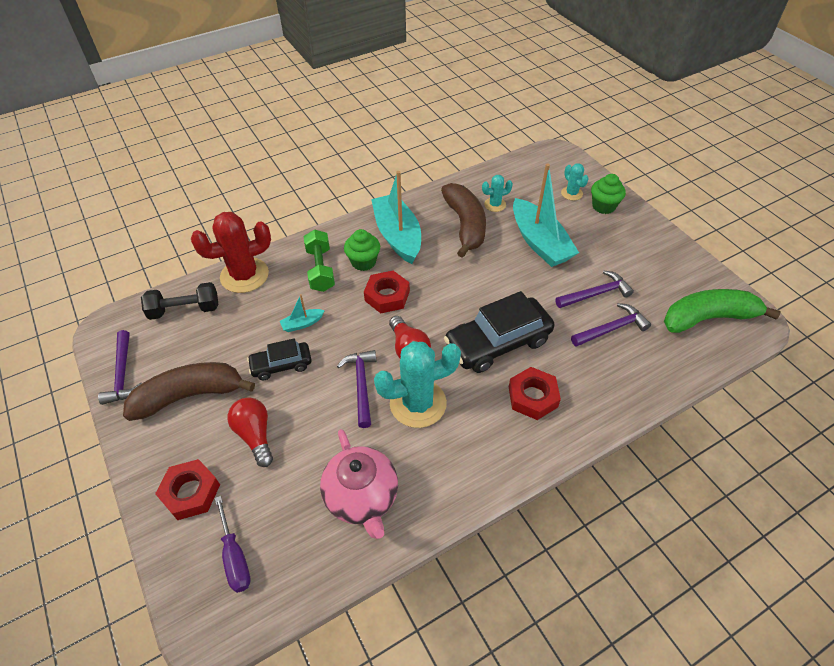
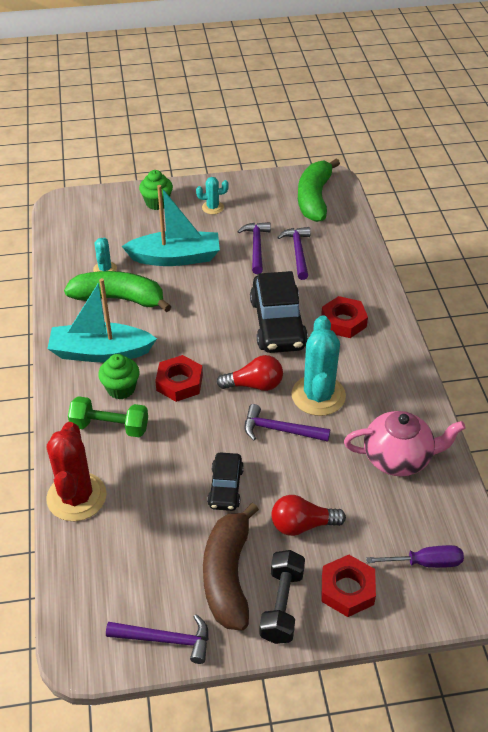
camera: 70 degrees left, 5 degrees down
black dumbbell [141,282,218,320] -> black dumbbell moved to [259,550,305,644]
turquoise boat [280,294,325,332] -> none
brown banana [441,183,486,258] -> green banana [64,271,172,312]
turquoise cactus [561,163,589,200] -> turquoise cactus moved to [196,177,229,214]

